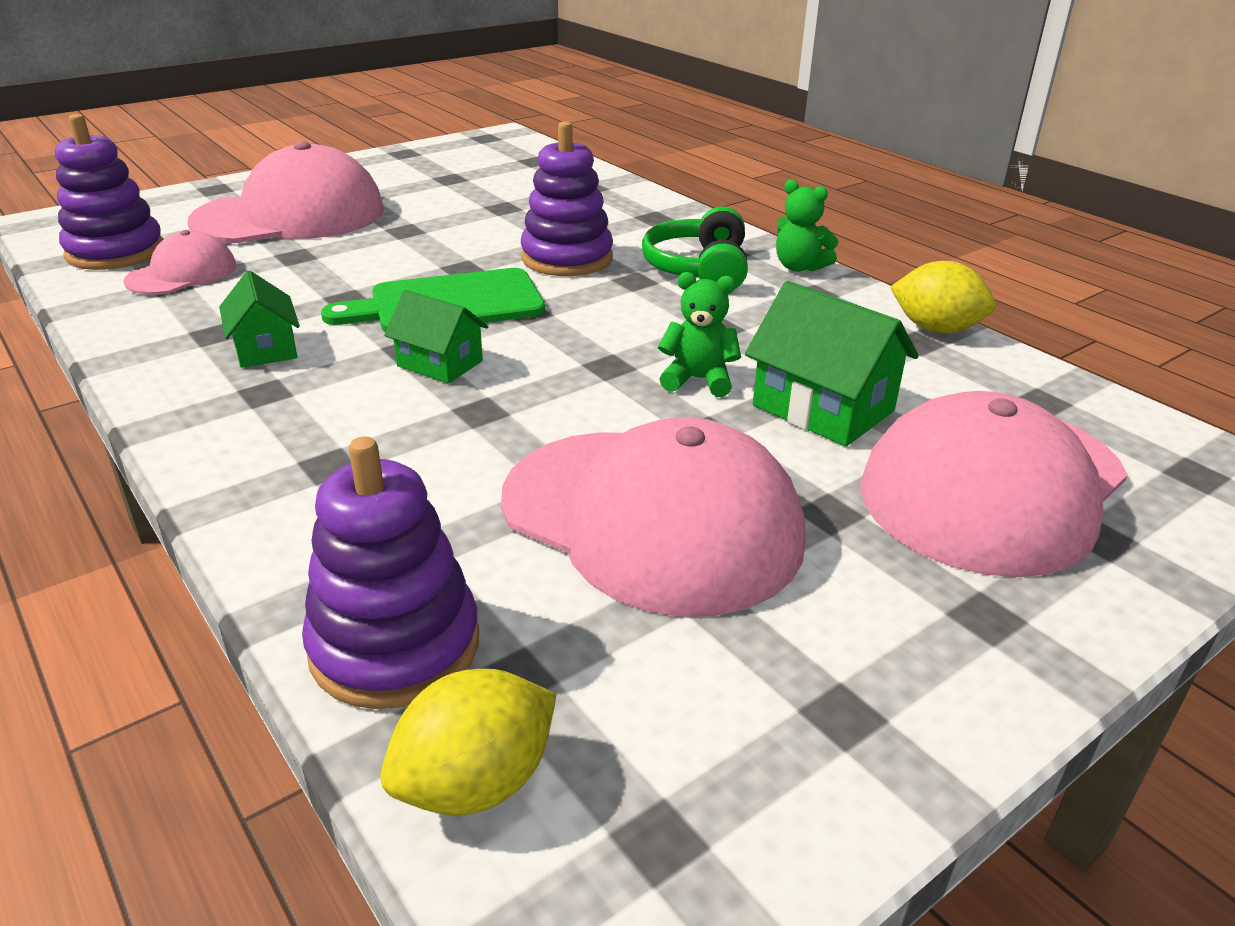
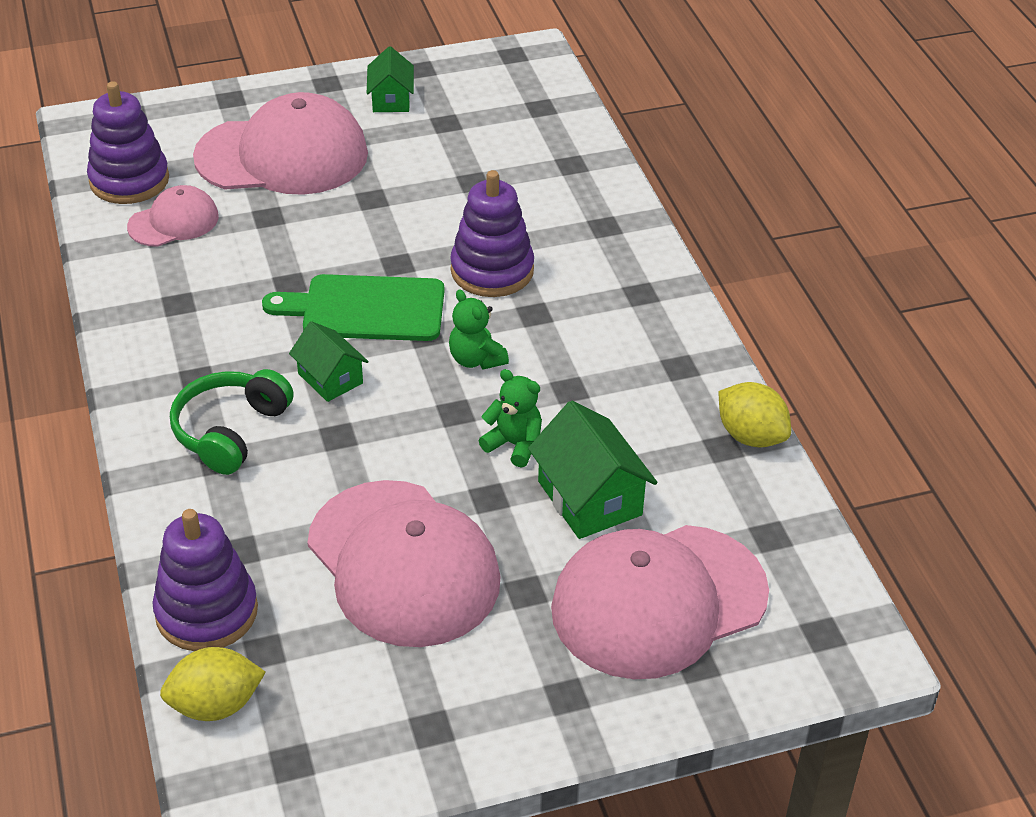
camera: 20 degrees right, 10 degrees up
green house [219,270,300,368] -> green house moved to [367,46,414,112]
green headphones [642,206,748,289] -> green headphones moved to [170,369,294,475]
green teddy bear [776,180,838,272] -> green teddy bear moved to [449,289,509,370]

